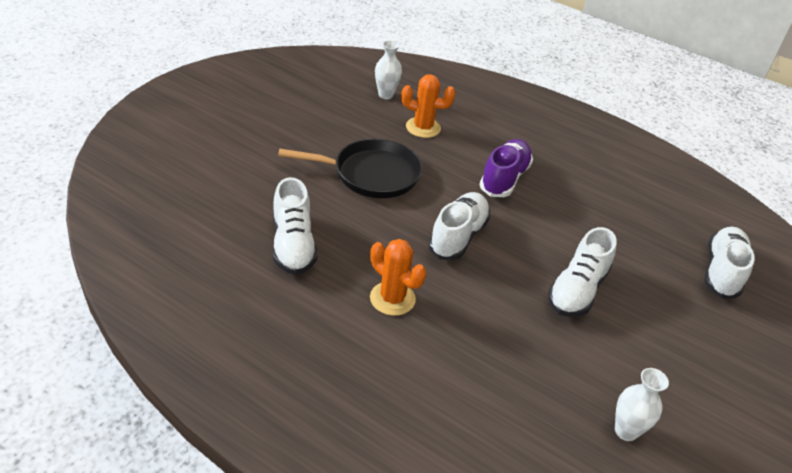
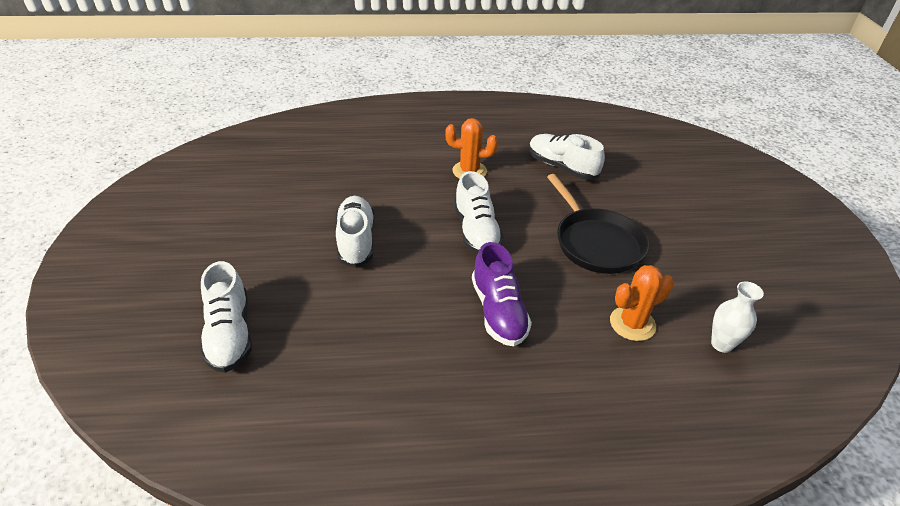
camera: 145 degrees right, 0 degrees up
black pan [278,139,422,198] -> black pan turned 75 degrees counterclockwise [547,174,649,274]
white vase [615,368,669,441] -> none

